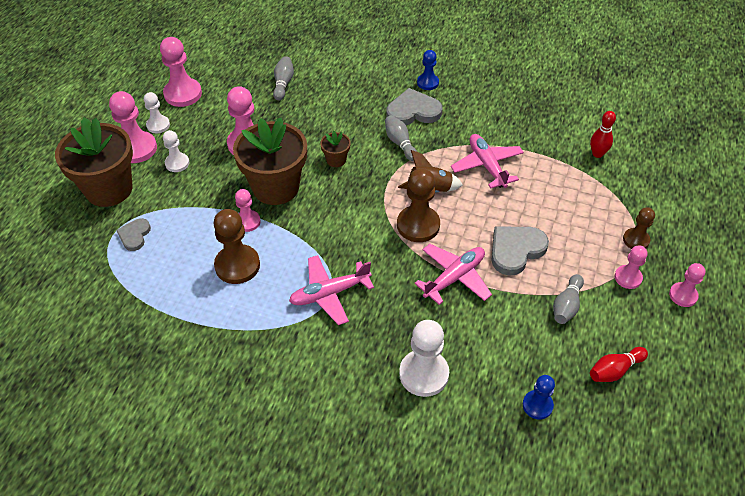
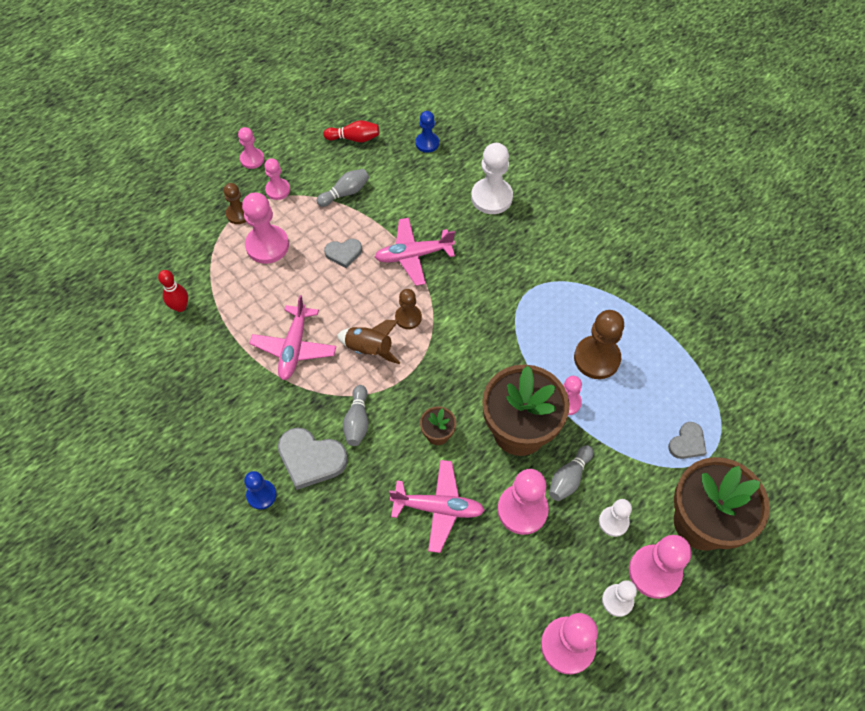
camera: 150 degrees left, 10 degrees up
grey bowling pin [273,56,294,100] -> grey bowling pin moved to [549,445,593,501]
pink plane [289,255,374,325] -> pink plane moved to [389,460,485,553]
brown pawn [397,168,440,242] -> brown pawn [395,289,422,329], size x0.59
grey heart [491,226,549,276] -> grey heart [324,239,362,268], size x0.59
none -> pink pawn [242,193,289,264]

